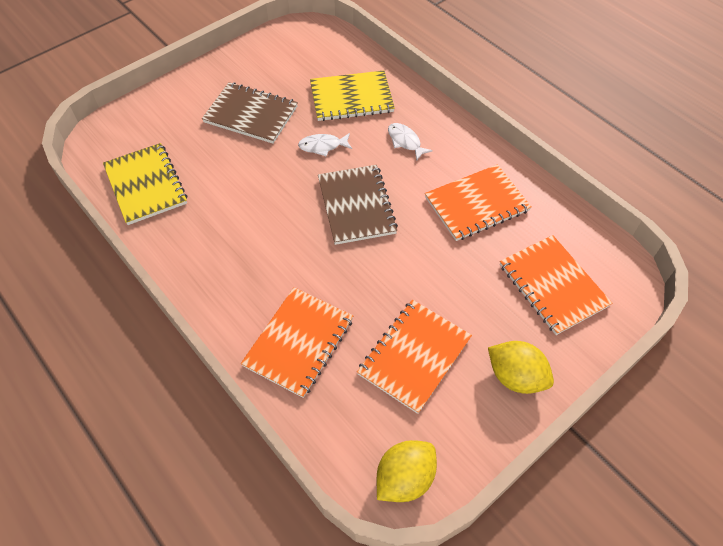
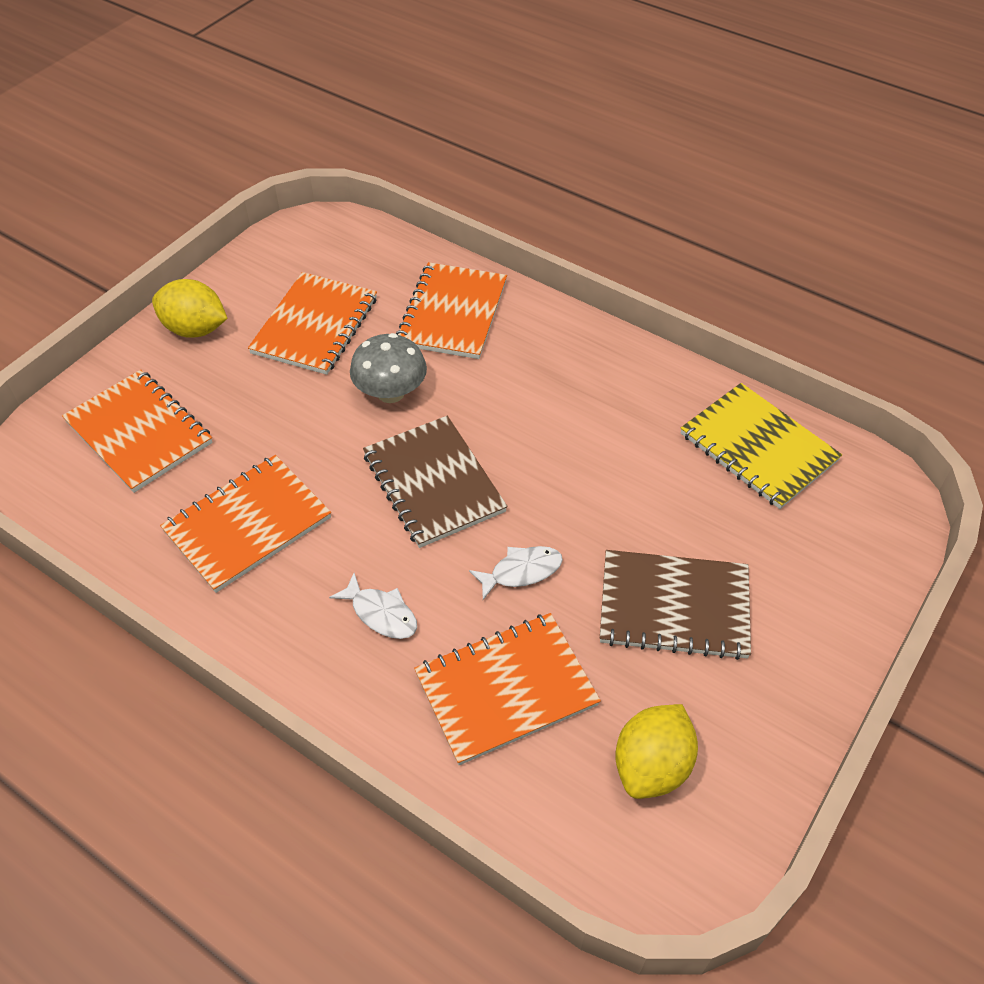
camera: 165 degrees right, 5 degrees down
yellow notebook [310,70,395,121] -> orange notebook [414,613,601,765]
yellow lemon [377,440,437,502] -> yellow lemon moved to [615,704,698,799]
none -> grey mushroom [350,333,427,403]

